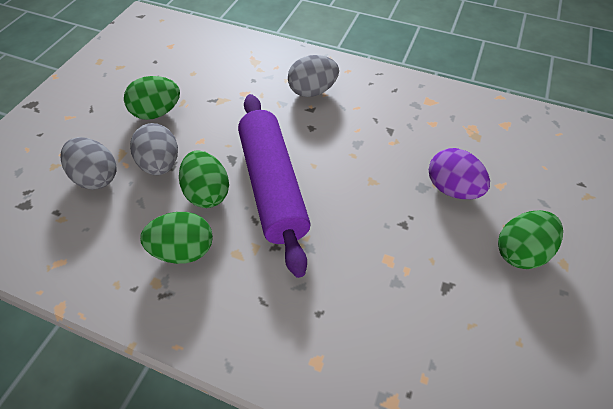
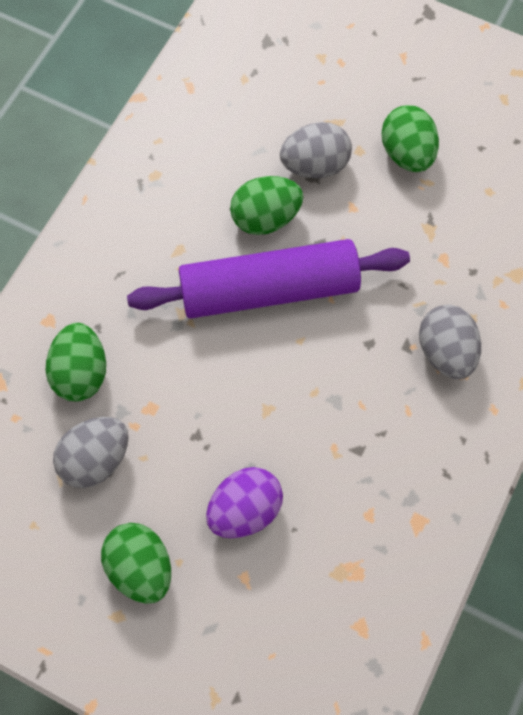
camera: 95 degrees right, 15 degrees up
grey egg [60,137,117,190] -> grey egg moved to [53,417,129,488]
green egg [140,212,213,264] -> green egg moved to [46,323,106,401]

